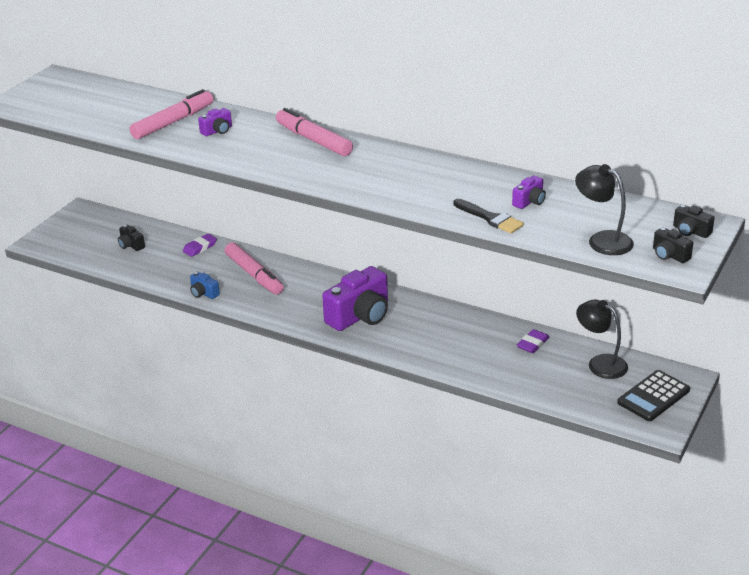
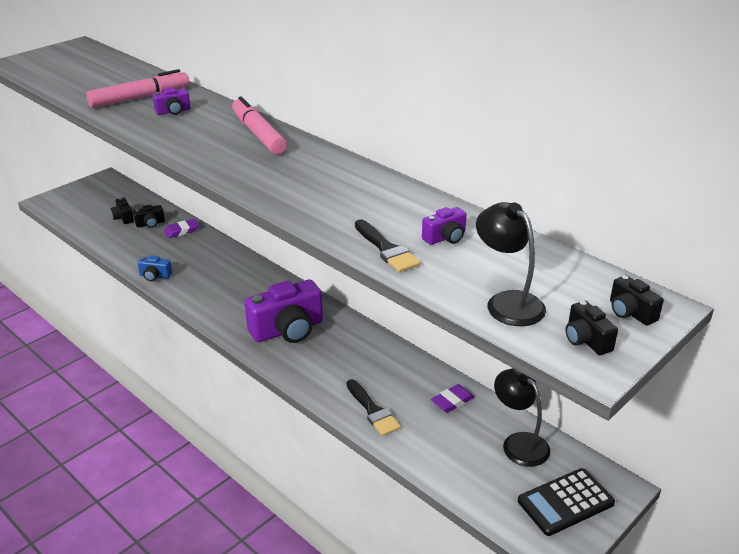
camera: 15 degrees right, 0 degrees up
blue camera [190,272,220,299] -> blue camera turned 45 degrees counterclockwise [138,255,172,281]
pink marker [225,242,284,295] -> none
none -> black camera [133,205,165,228]
none -> black brush [346,379,401,436]

